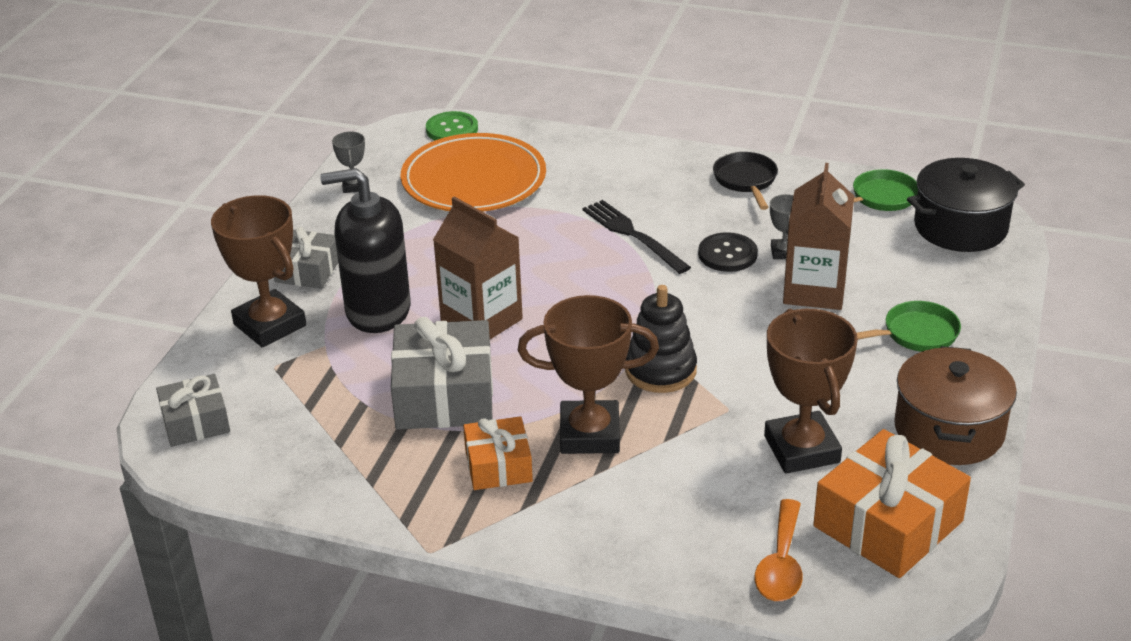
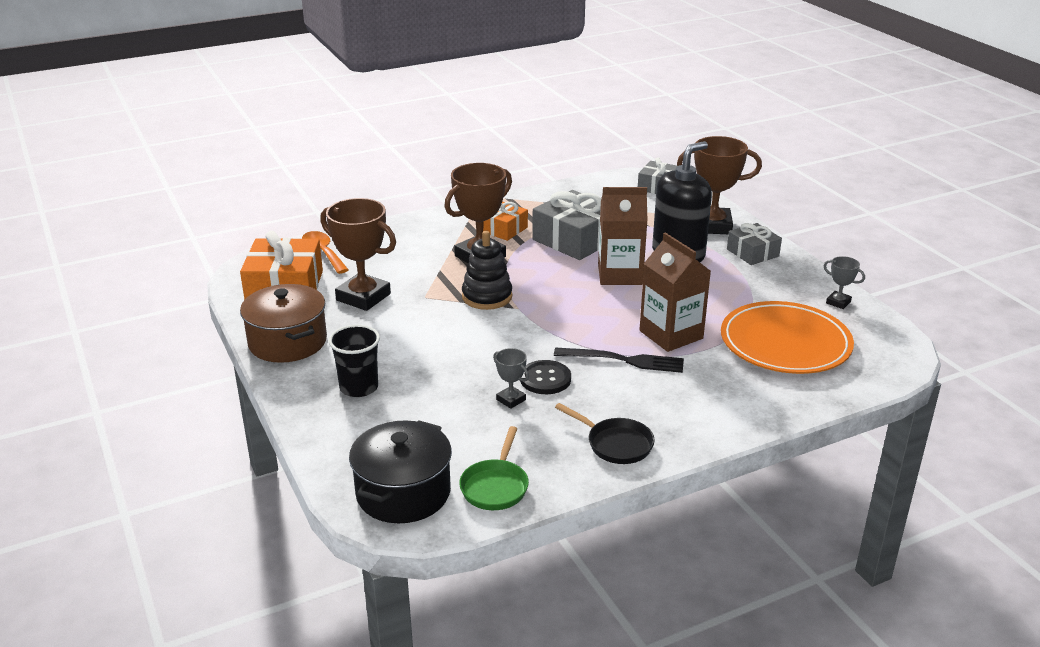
camera: 135 degrees right, 5 degrees down
green button [426,111,478,140] -> none
brown carton [783,163,854,310] -> brown carton moved to [640,232,711,352]
green pan [857,301,961,352] -> black cup [329,325,380,397]

